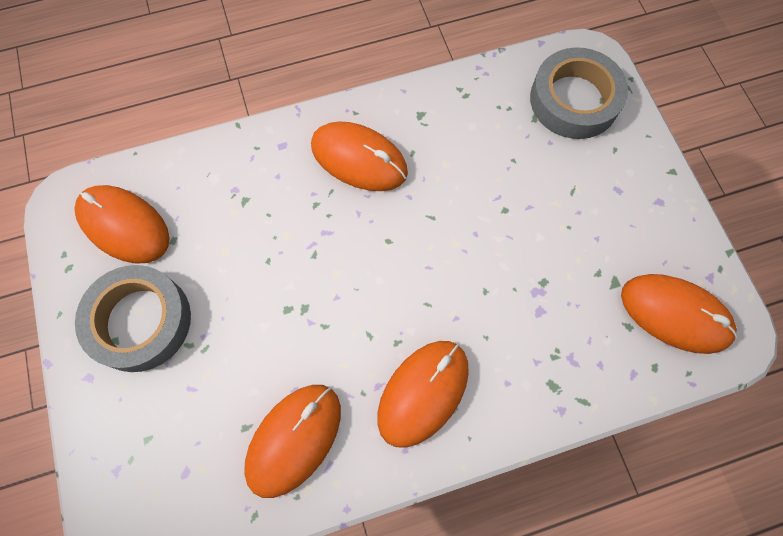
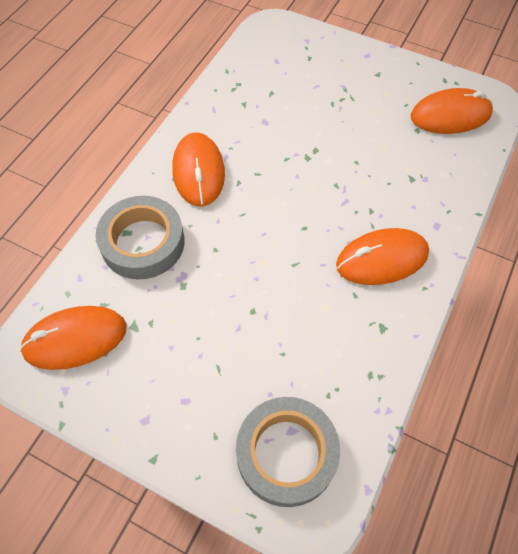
camera: 135 degrees right, 10 degrees down
grey tape [75,265,191,372] -> grey tape moved to [96,196,185,279]
orange mouse [244,385,341,498] -> none

